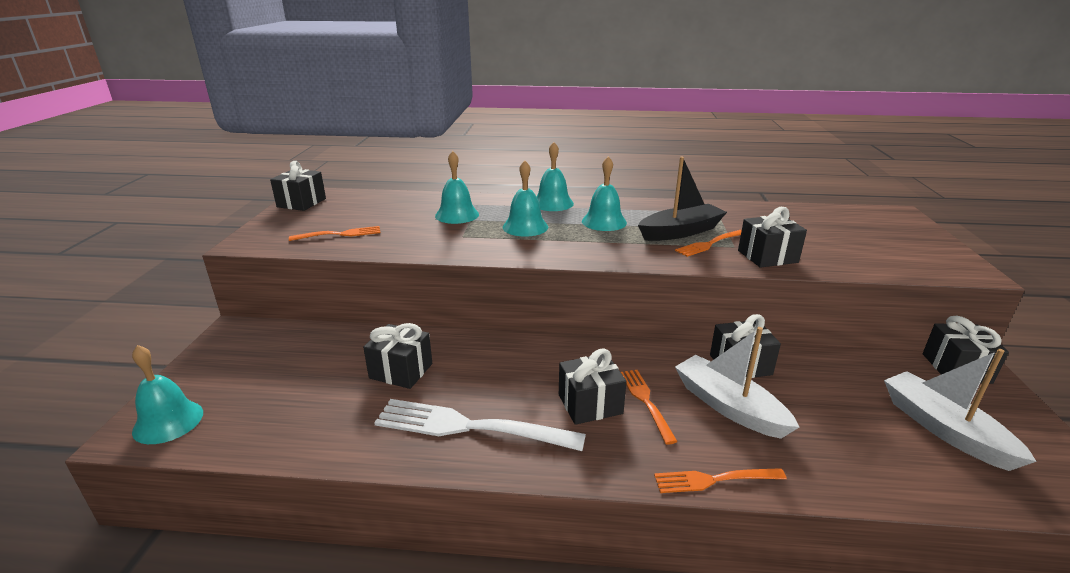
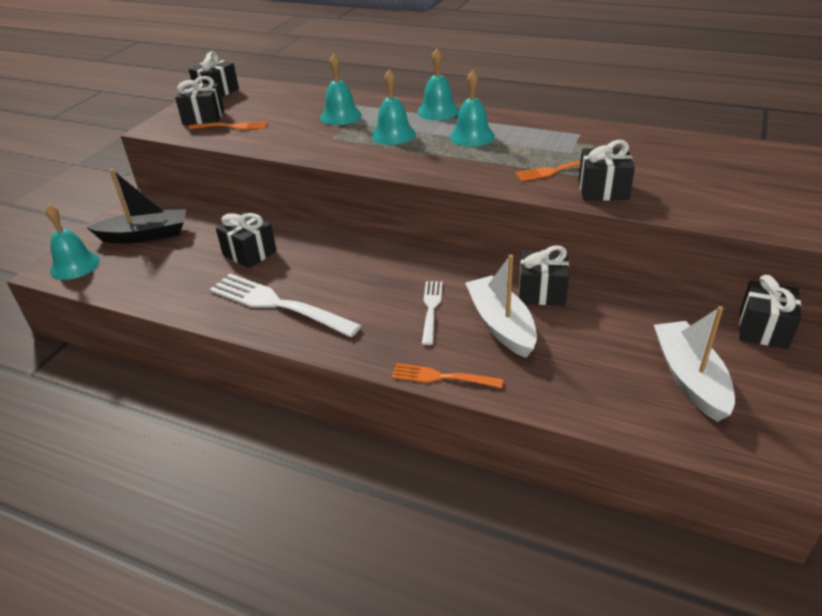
camera: 20 degrees right, 10 degrees up
black gift [559,348,627,425] -> black gift moved to [175,76,224,125]
orange fork [621,370,678,444] -> white fork [422,281,443,345]
black boat [638,157,727,241] -> black boat moved to [86,169,186,243]

